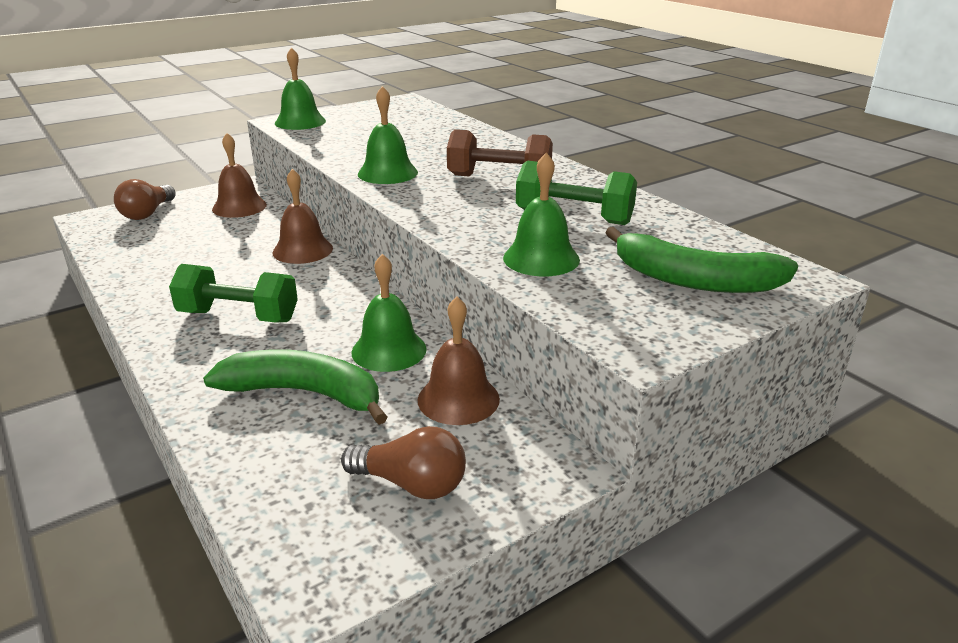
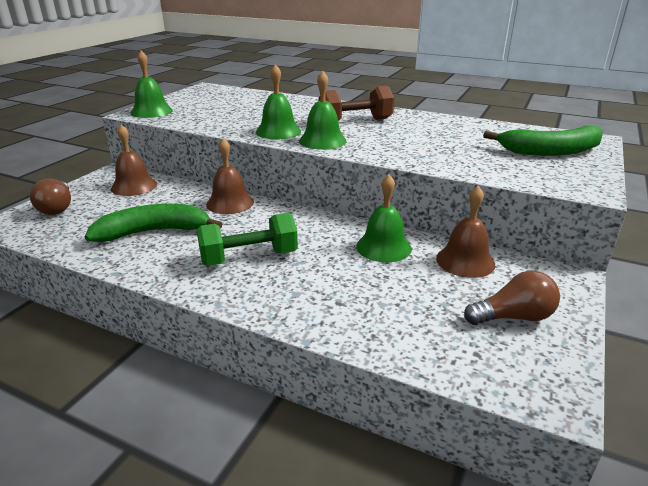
camera: 30 degrees left, 0 degrees up
green banana [203,349,388,425] -> green banana moved to [85,204,222,242]
green bell [503,152,580,276] -> green bell moved to [299,71,347,150]
green dumbbell [516,160,637,225] -> none

